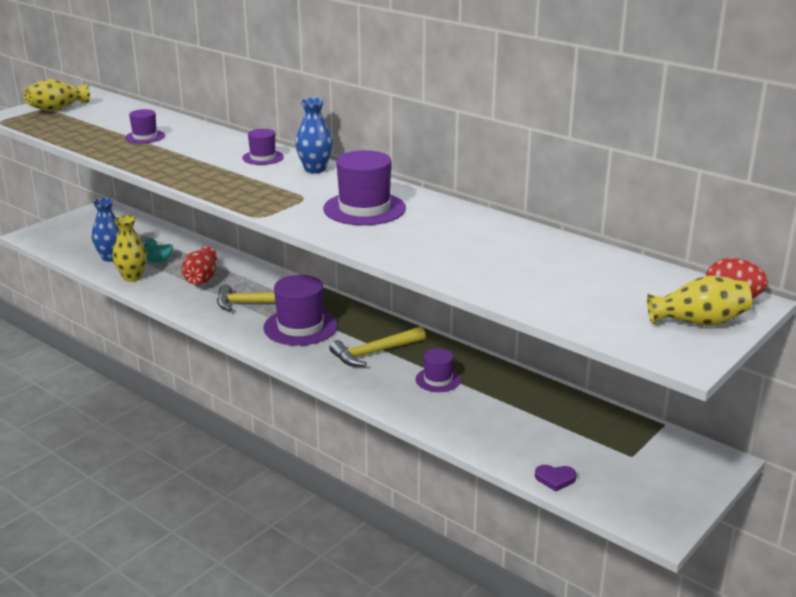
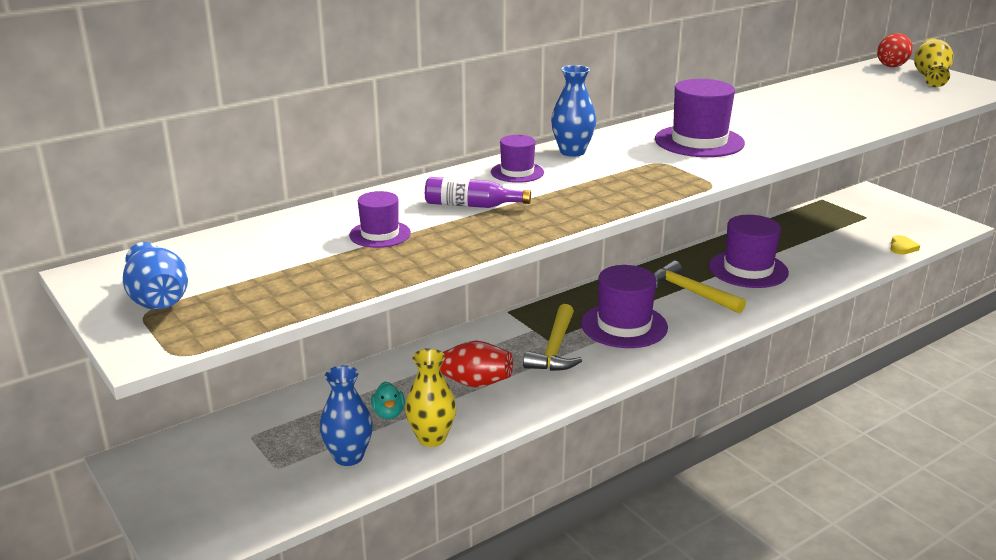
camera: 75 degrees left, 0 degrees up
yellow vase [24,79,90,111] -> blue vase [123,242,188,309]
yellow hammer [329,326,426,367] -> yellow hammer turned 150 degrees clockwise [654,261,746,313]
purple hat [416,348,461,392] -> purple hat [709,215,789,288], size x1.79
purple heart [535,465,577,491] -> yellow heart [891,235,920,254]
none -> purple bottle [425,177,531,208]

